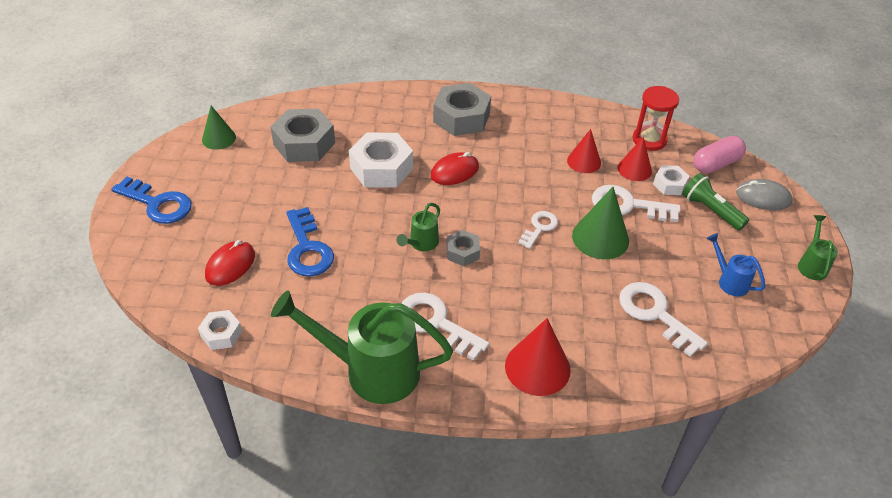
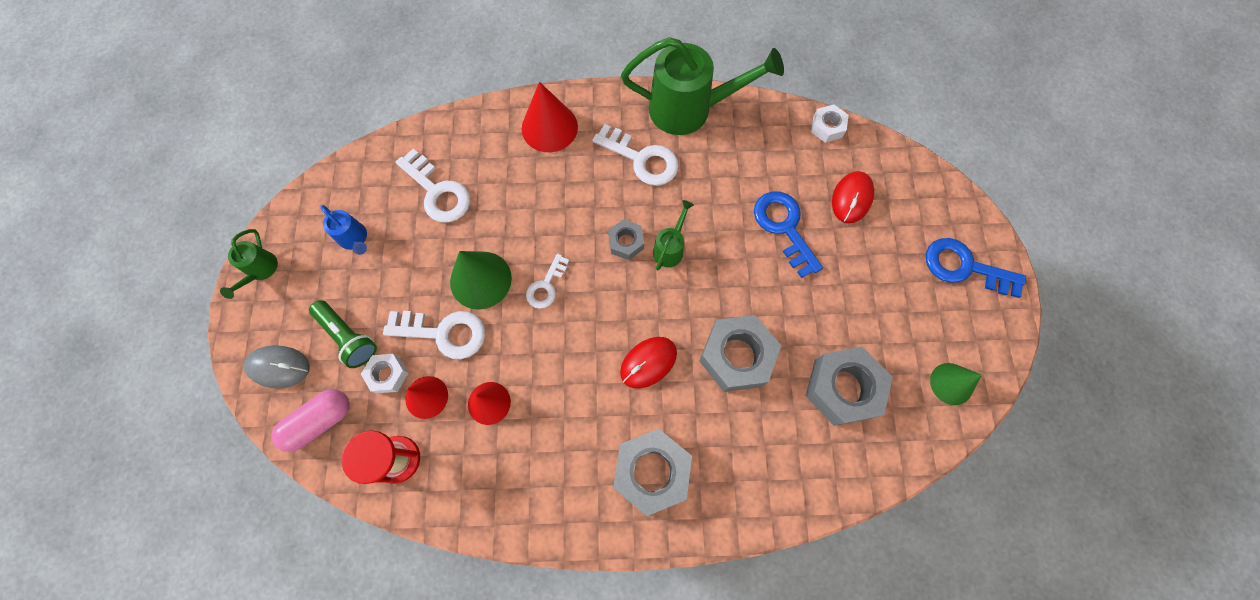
camera: 175 degrees right, 25 degrees up
white nut [349,133,413,188] -> grey nut [699,315,781,392]

